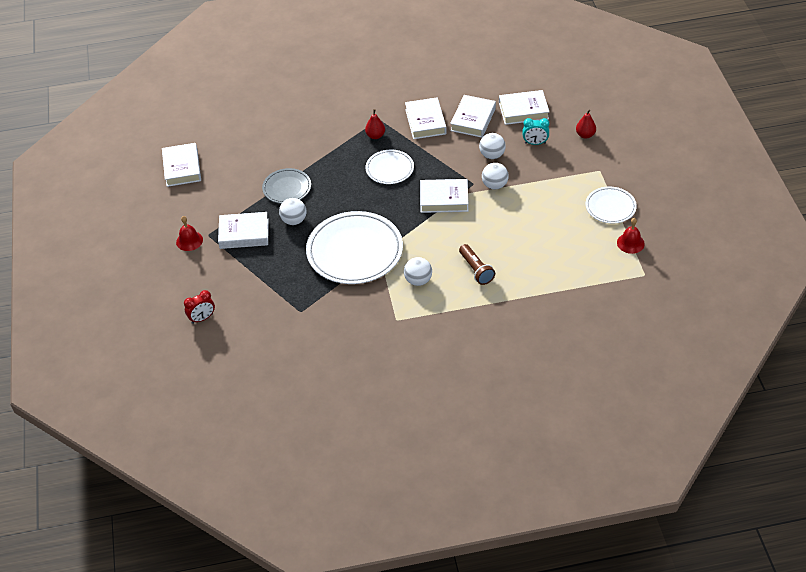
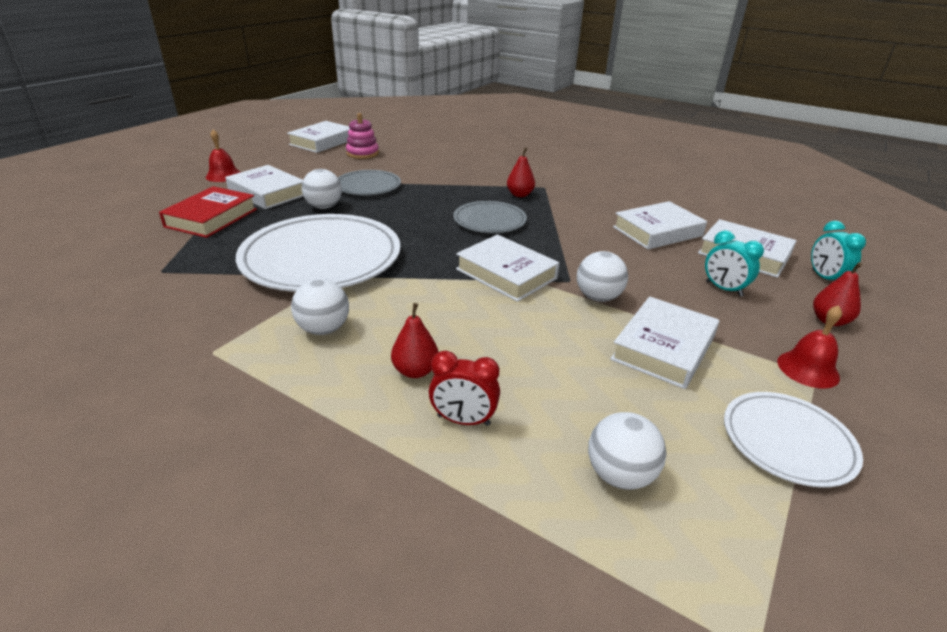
camera: 40 degrees right, 15 degrees down
red clock [184,290,215,324] -> red clock moved to [429,351,500,426]
white plate [365,150,414,184] -> grey plate [453,201,527,233]
white book [405,97,447,139] -> white book moved to [610,297,719,389]
brown flashlight [459,244,495,285] -> red pear [391,303,439,378]
white ball [479,133,506,159] -> white ball moved to [588,412,666,490]
red bell [617,218,645,254] -> red bell moved to [777,305,842,388]
none -> red book [159,186,257,238]
none -> pink stacking toy [346,113,379,159]
none -> turquoise clock [811,221,866,281]

